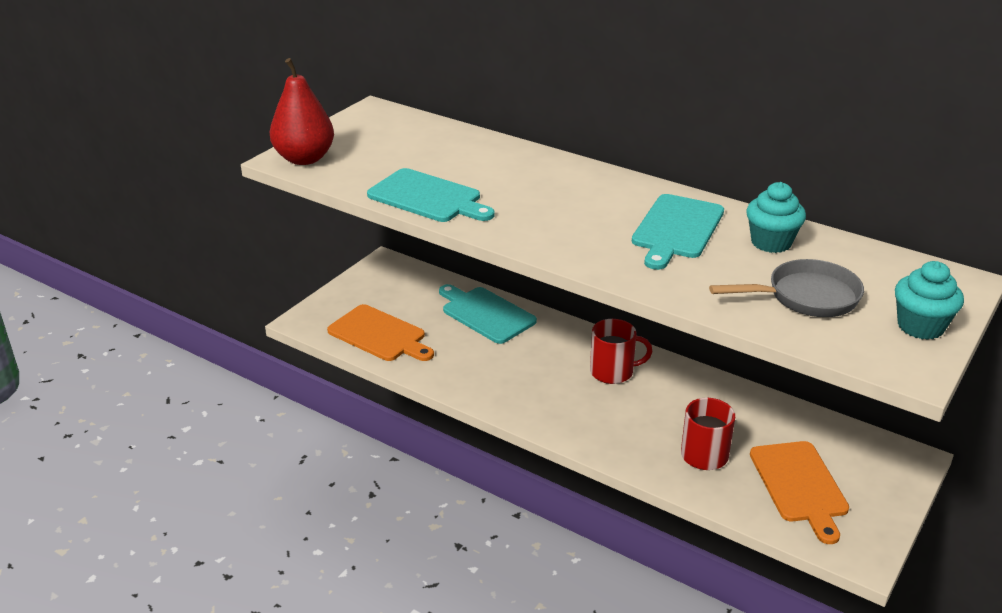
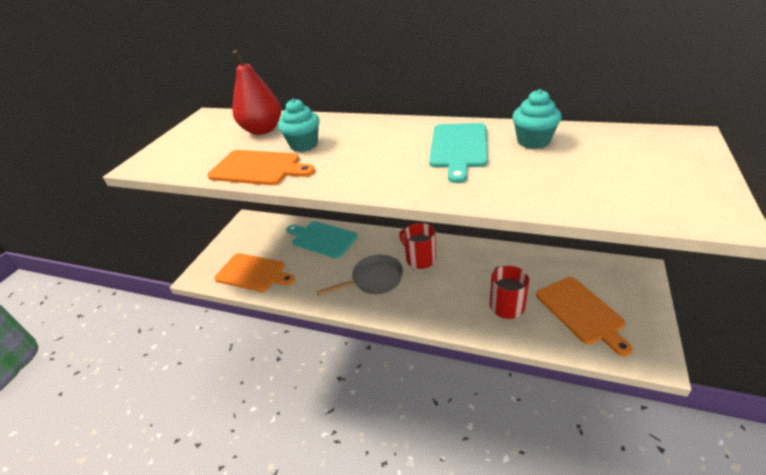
camera: 10 degrees left, 5 degrees up
red pear [270,58,334,165] -> red pear moved to [232,50,281,135]
turquoise cutting board [367,168,495,222] -> orange cutting board [207,150,315,185]
red mug [590,319,653,384] -> red mug turned 120 degrees counterclockwise [399,223,436,269]
grey pan [709,259,864,317] -> grey pan moved to [317,255,403,297]
turquoise cupcake [895,261,964,340] -> turquoise cupcake moved to [278,99,320,152]

